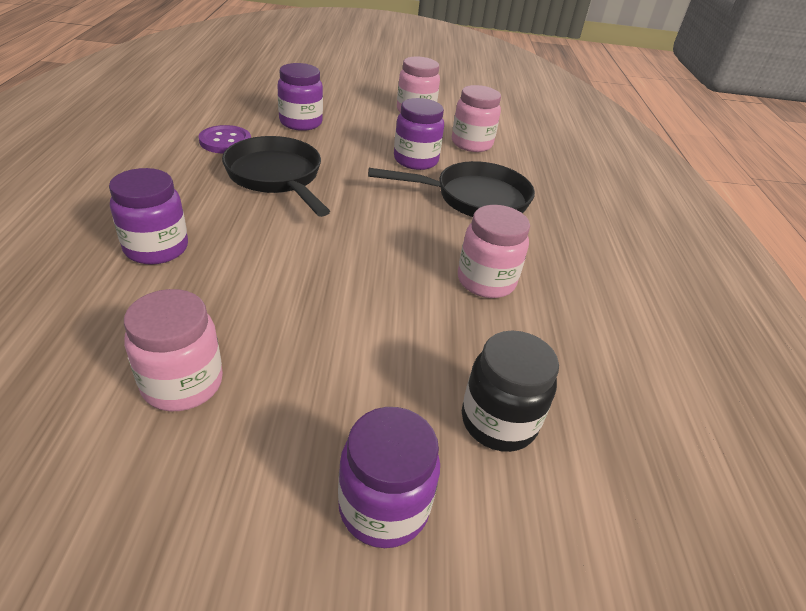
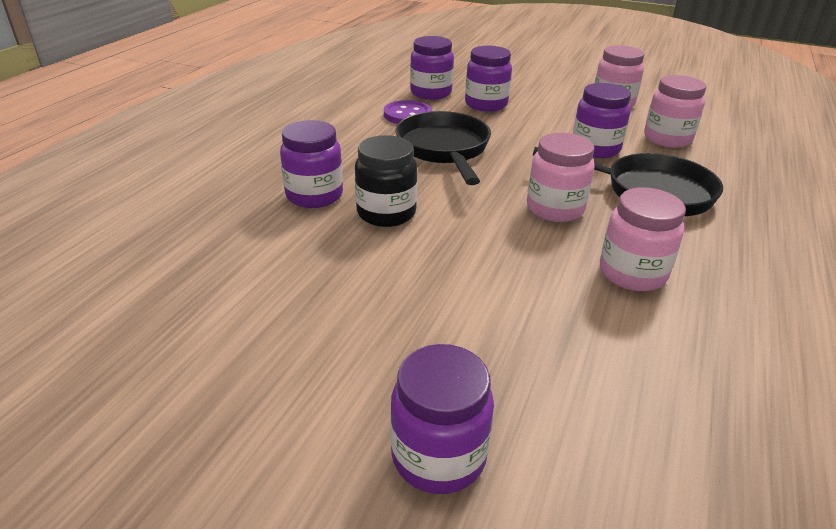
camera: 25 degrees right, 5 degrees down
pink jar [124,289,223,411] -> pink jar moved to [527,133,594,222]
black jar [462,331,559,452] -> black jar moved to [355,135,418,227]
none -> purple jar [410,36,454,100]

